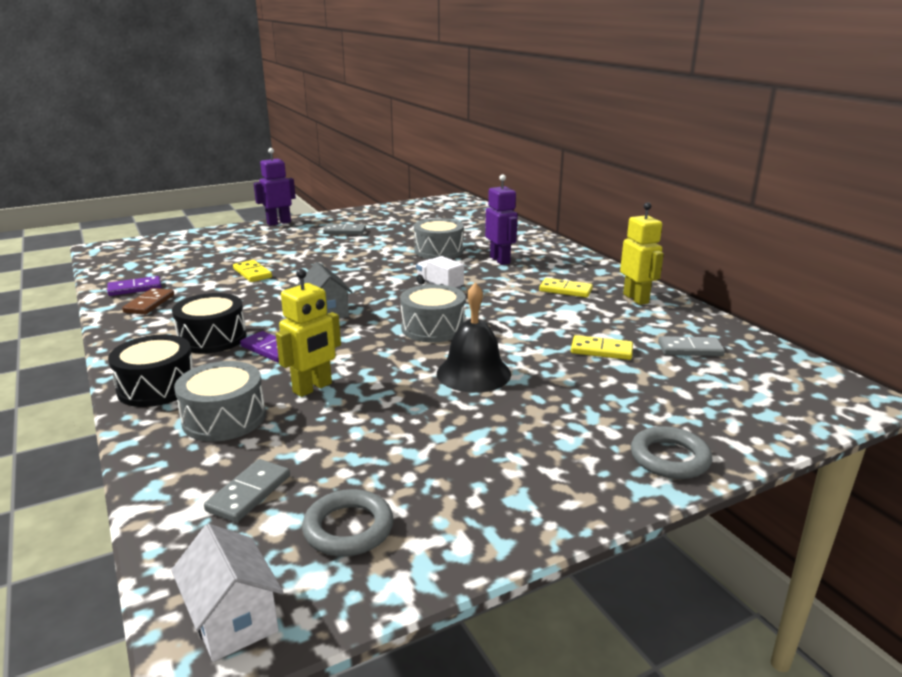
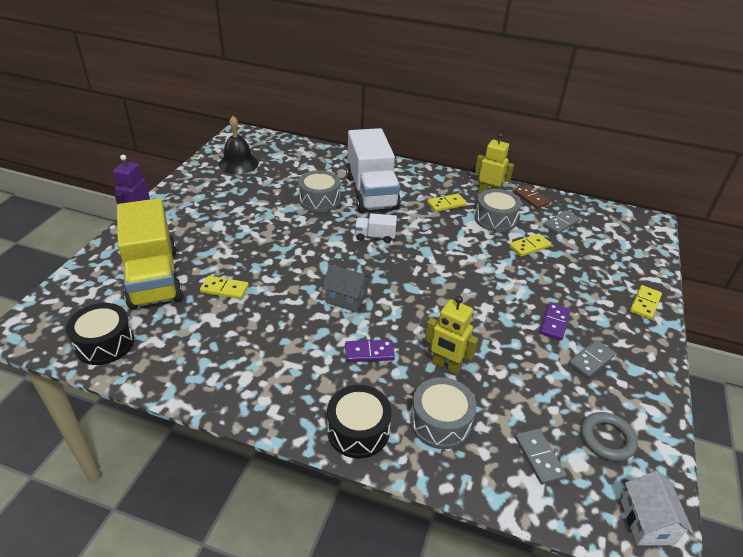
camera: 45 degrees left, 15 degrees up
purple domino [107,276,162,296] -> purple domino moved to [540,303,571,340]
brown domino [122,288,174,315] -> brown domino moved to [514,185,550,209]
white house [171,524,283,662] -> white house turned 75 degrees clockwise [621,471,694,545]
black drum [172,293,247,354] -> black drum moved to [66,303,134,365]
yellow robot [276,269,341,397] -> yellow robot turned 120 degrees clockwise [425,296,478,375]
grey domino [323,224,366,235] -> grey domino moved to [568,340,616,378]
grey drum [400,284,465,343] -> grey drum moved to [474,189,522,232]
black bell [437,283,511,393] -> black bell moved to [219,116,259,174]
purple robot [485,174,518,265] -> white truck [346,128,401,213]
grey ring [631,426,712,479] -> yellow domino [630,285,662,320]
none -> yellow truck [117,198,183,310]

